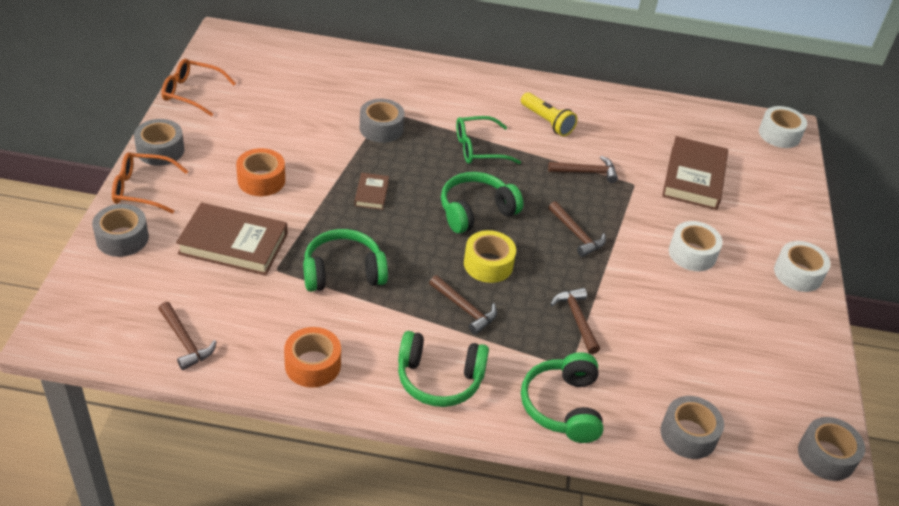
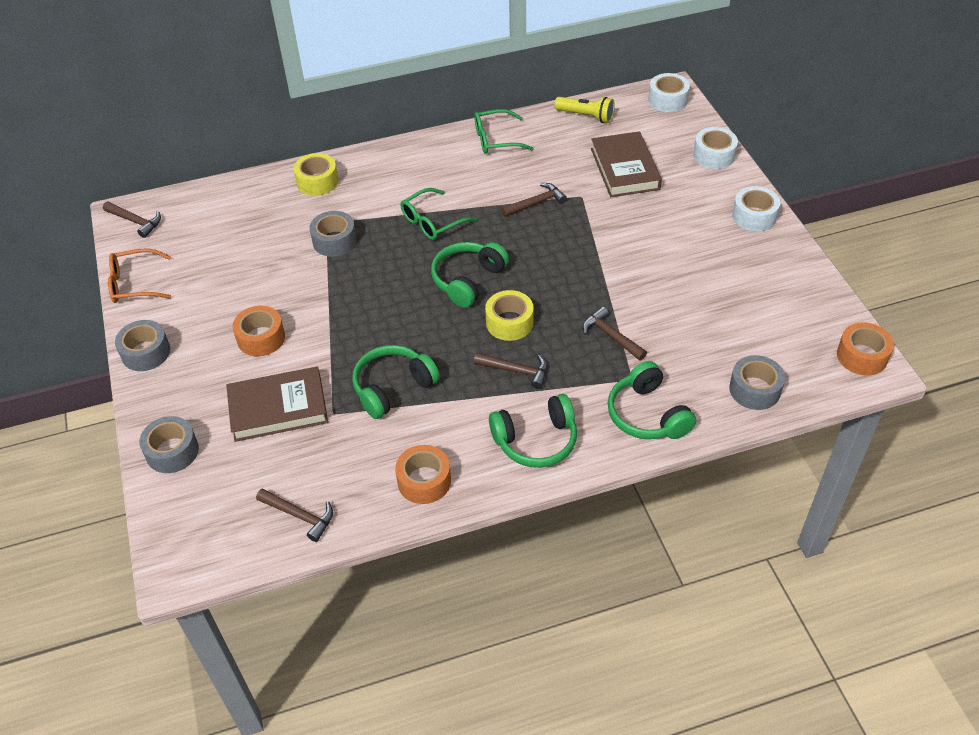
camera: 20 degrees left, 5 degrees up
orange glasses [112,152,188,214] -> none
brown book [354,173,389,210] -> none
yellow flashlight [521,92,577,136] -> yellow flashlight moved to [555,97,615,123]
brown hammer [548,201,606,257] -> brown hammer moved to [103,202,161,238]
white tape [669,221,723,271] -> white tape moved to [693,127,738,169]
grey tape [798,417,865,481] -> orange tape [837,322,894,375]
none -> yellow tape [293,153,338,196]
none -> green glasses [474,109,534,154]

